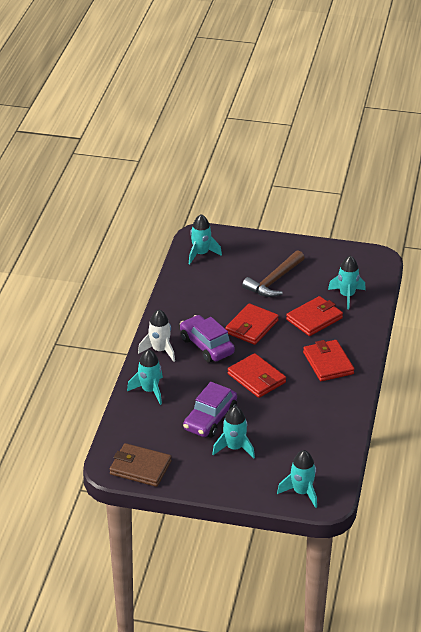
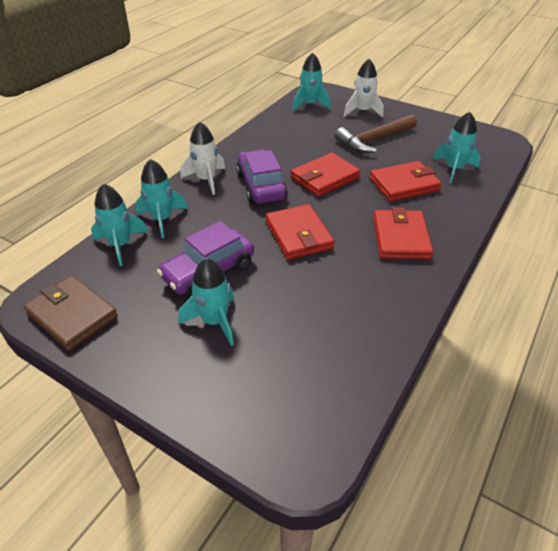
camera: 20 degrees right, 5 degrees up
turquoise rocket [277,450,317,508] -> turquoise rocket moved to [91,183,148,266]
none -> white rocket [344,59,384,118]

